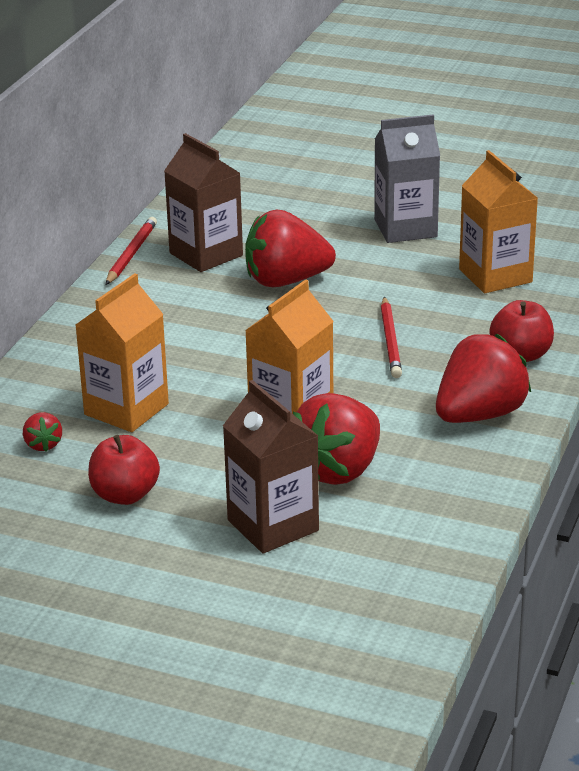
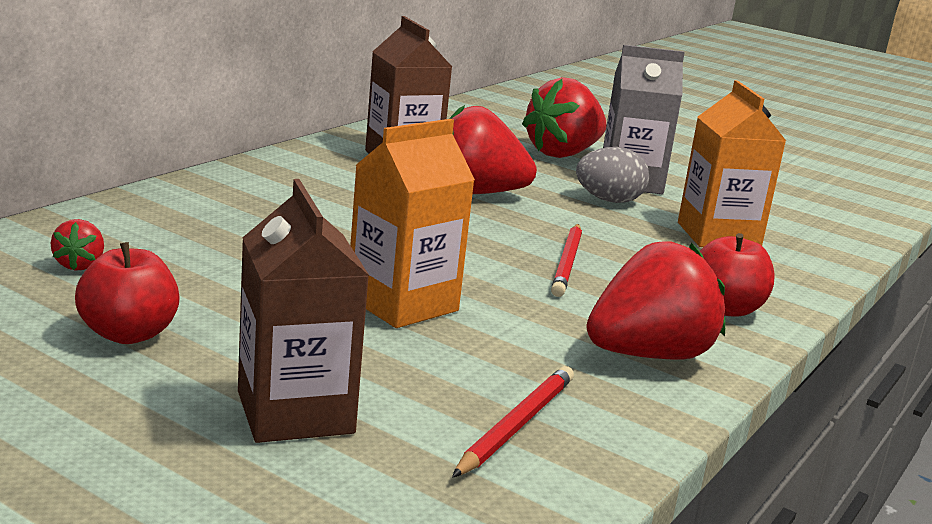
camera: 10 degrees right, 10 degrees down
orange carton [76,274,169,432] -> none
red pencil [106,217,157,285] -> red pencil moved to [452,366,574,478]
red strawberry [293,393,380,485] -> red strawberry moved to [522,77,607,158]
none -> grey egg [576,147,649,203]

